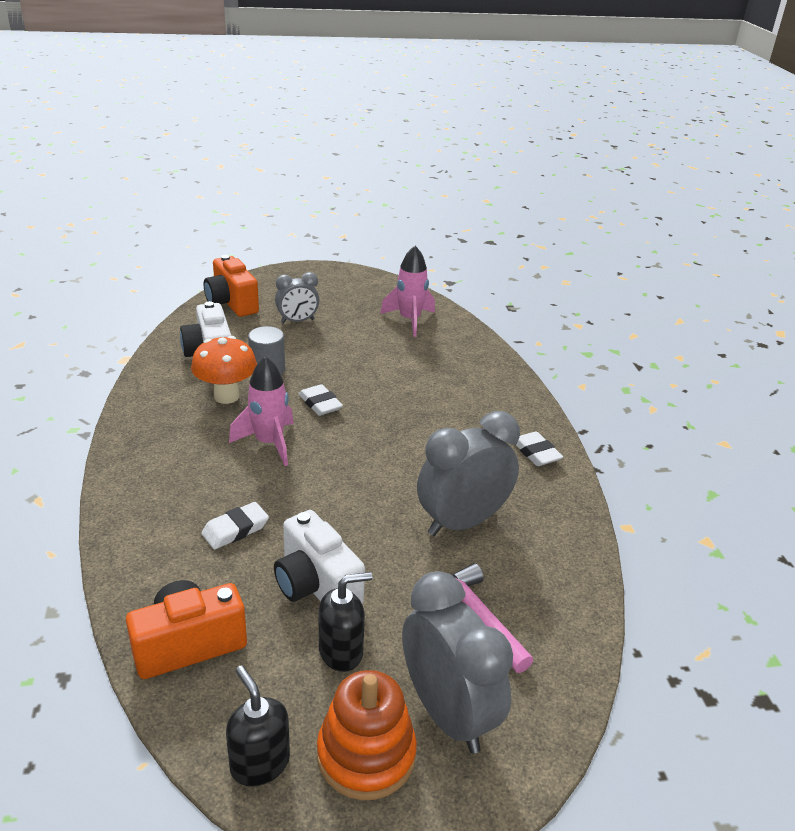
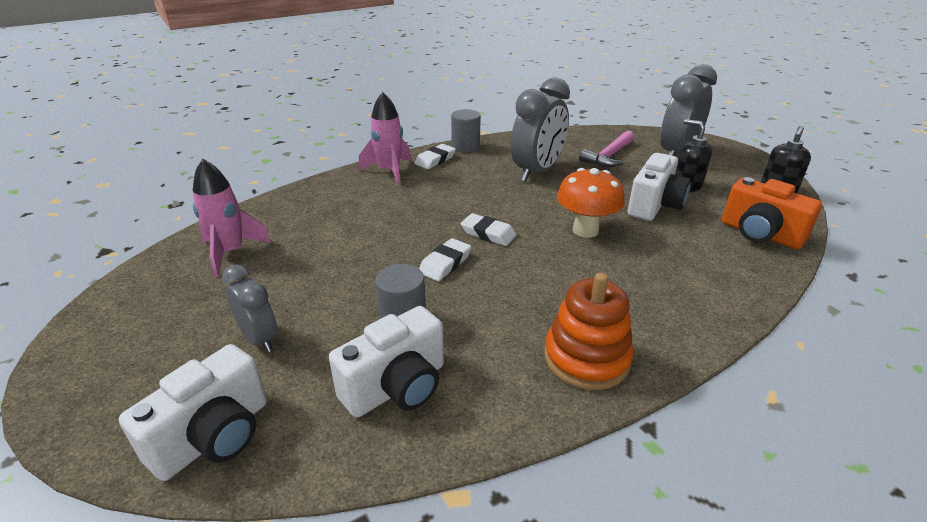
camera: 110 degrees left, 0 degrees up
orange mushroom [191,336,257,404] -> orange mushroom moved to [557,168,625,238]
white eraser [201,502,269,549] -> white eraser moved to [461,213,516,246]
orange camera [204,255,259,317] -> white camera [119,344,267,481]
pink rocket [229,356,294,466] -> pink rocket moved to [358,92,411,186]
orange stacking toy [317,670,417,800] -> orange stacking toy moved to [544,272,634,390]
grey clock [417,411,520,536] -> grey clock turned 90 degrees counterclockwise [511,77,570,182]
none -> grey cylinder [451,109,481,152]

